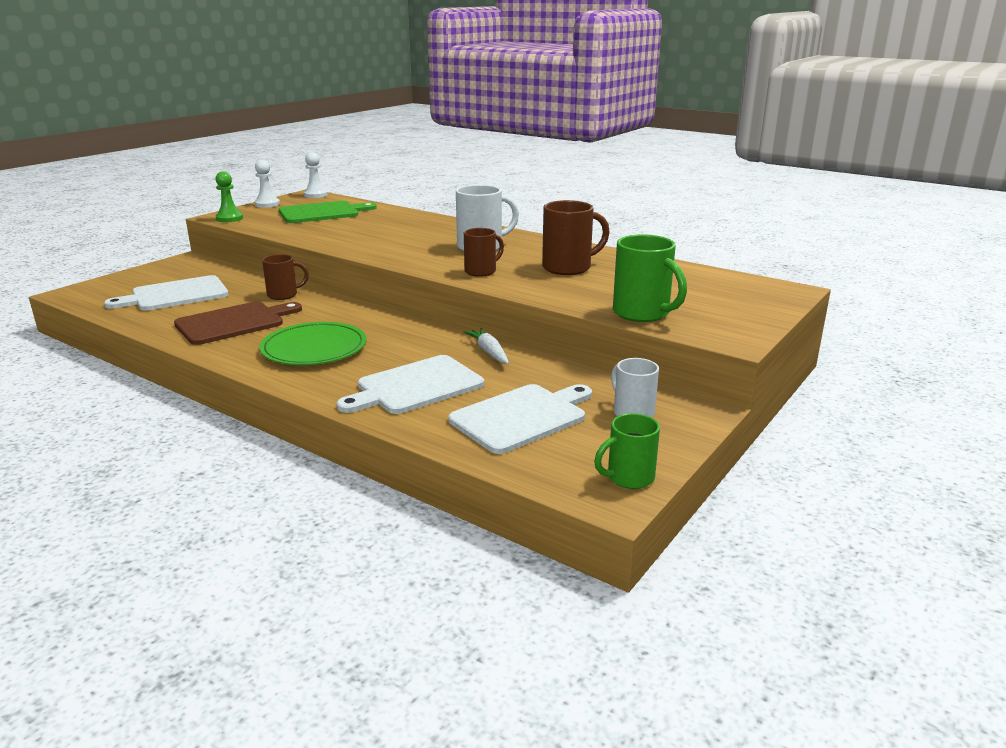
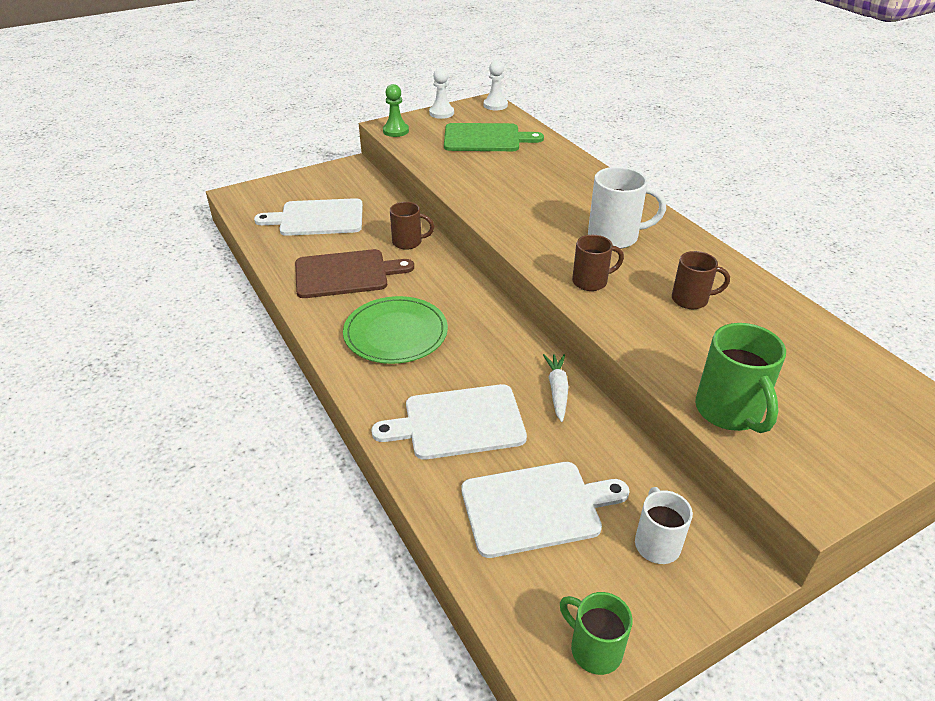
camera: 25 degrees right, 15 degrees up
brown mug [542,200,610,275] -> brown mug [672,251,730,309], size x0.64
green mug [594,413,660,489] -> green mug turned 45 degrees clockwise [560,592,633,675]

